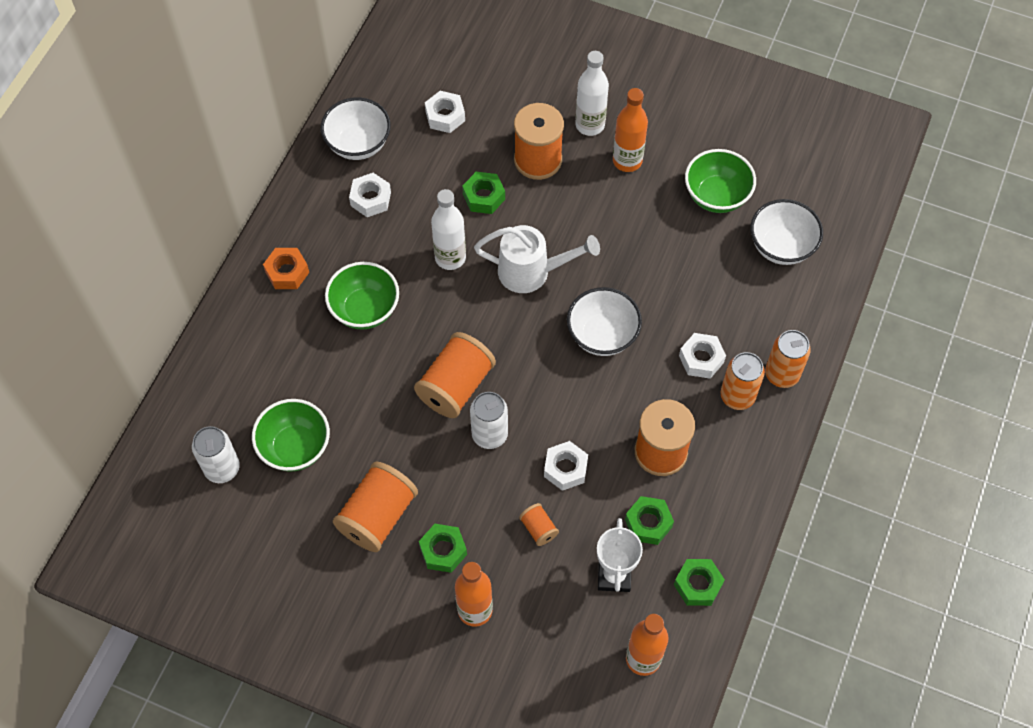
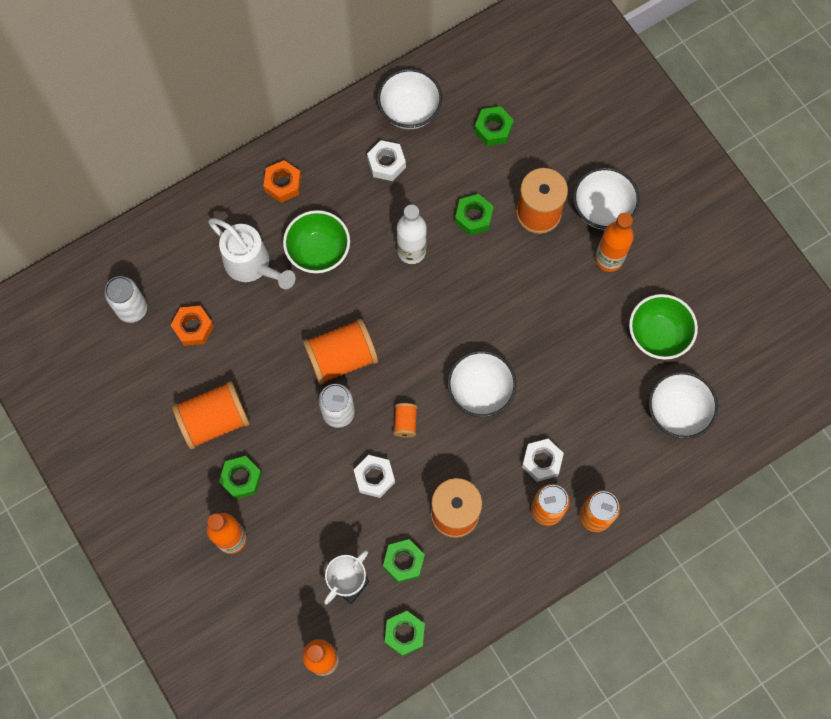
camera: 35 degrees right, 10 degrees up
green bowl [252,399,330,472] -> orange nut [171,306,214,346]
white nut [425,91,465,133] -> green nut [474,106,514,146]
white watering can [474,225,600,293] -> white watering can moved to [208,218,295,289]
orange spool [519,503,559,546] -> orange spool moved to [393,403,417,437]
white bottle [575,51,609,136] -> white bowl [573,167,640,230]

